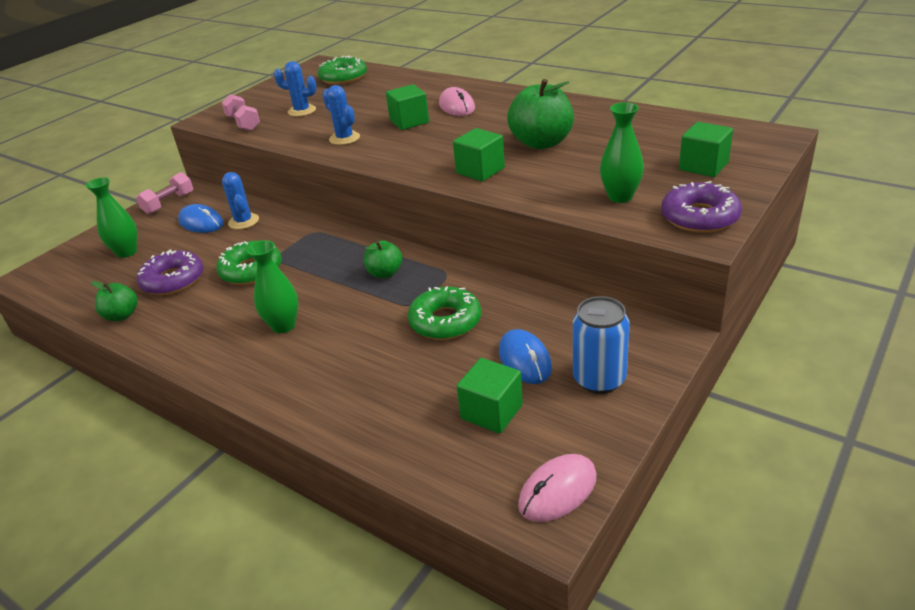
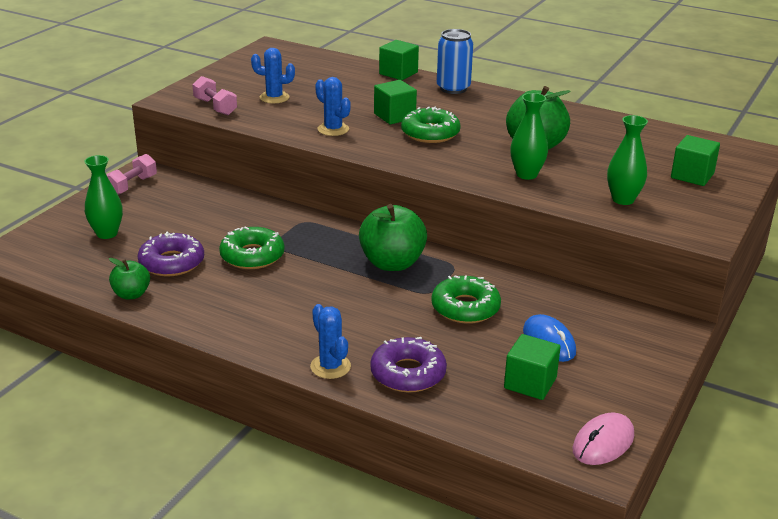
camera: 10 degrees left, 5 degrees down
blue mouse [178,204,223,233] -> none
blue cactus [222,172,259,229] -> blue cactus moved to [310,304,351,379]
green vase [247,240,298,333] -> green vase moved to [510,93,548,180]
green donut [318,56,367,85] -> green donut moved to [401,107,461,143]
green apple [364,240,402,278] -> green apple [359,204,427,271], size x1.79
pink mouse [439,87,475,116] -> none
green cube [453,128,505,181] -> green cube moved to [379,40,419,80]
blue can [573,296,630,394] -> blue can moved to [437,29,473,94]
purple donut [661,181,742,233] -> purple donut moved to [370,337,447,393]

